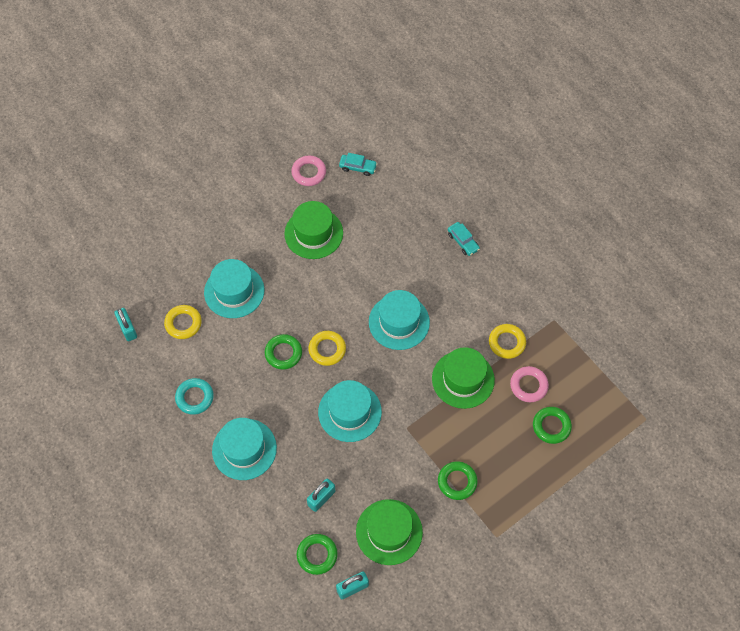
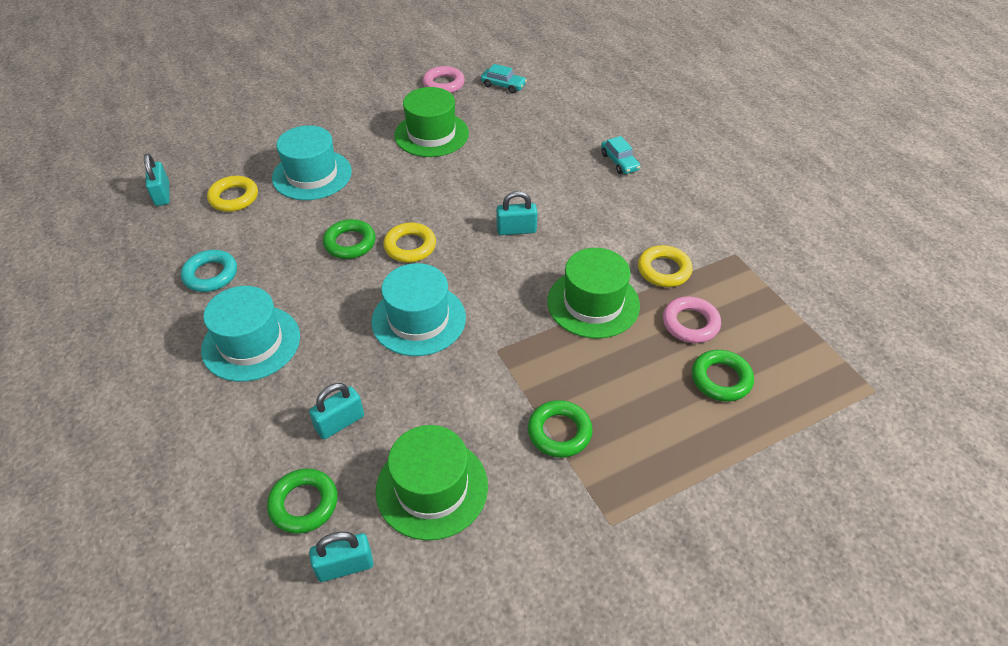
camera: 10 degrees right, 15 degrees down
turquoise hat [369,290,430,350] -> turquoise padlock [496,191,538,235]

